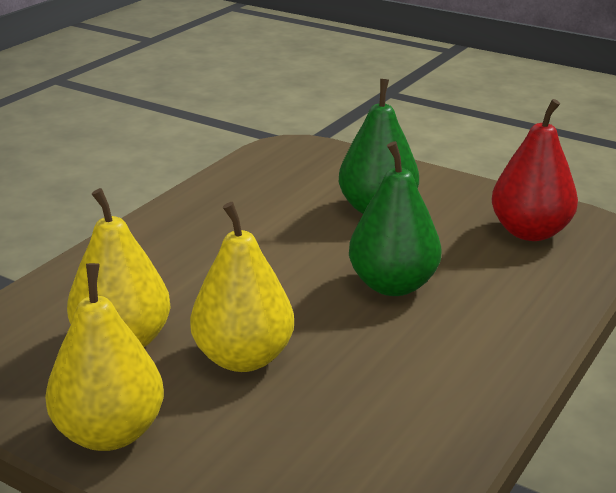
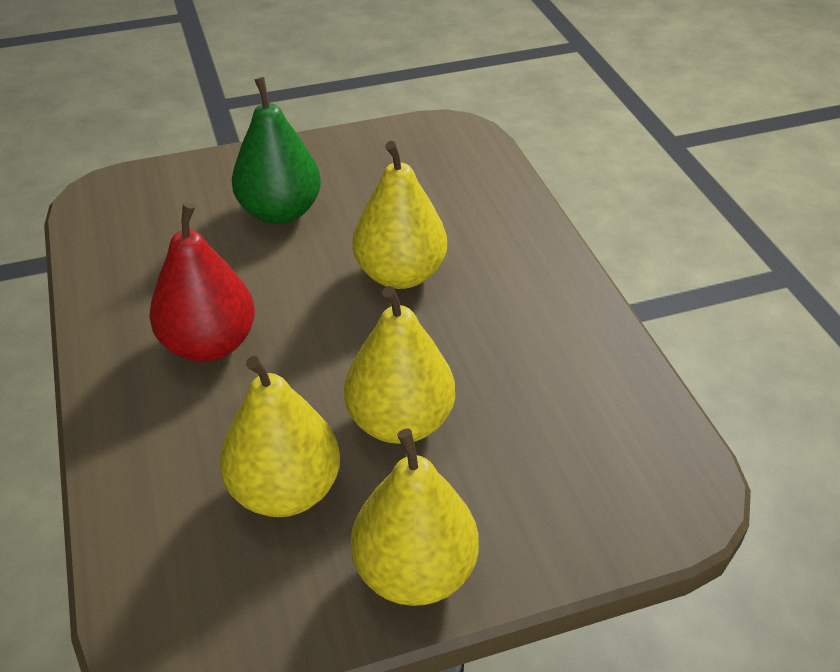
camera: 50 degrees left, 15 degrees up
green pear [349,141,441,296] -> yellow pear [352,141,447,289]
red pear [492,99,578,241] -> red pear moved to [149,203,255,362]

